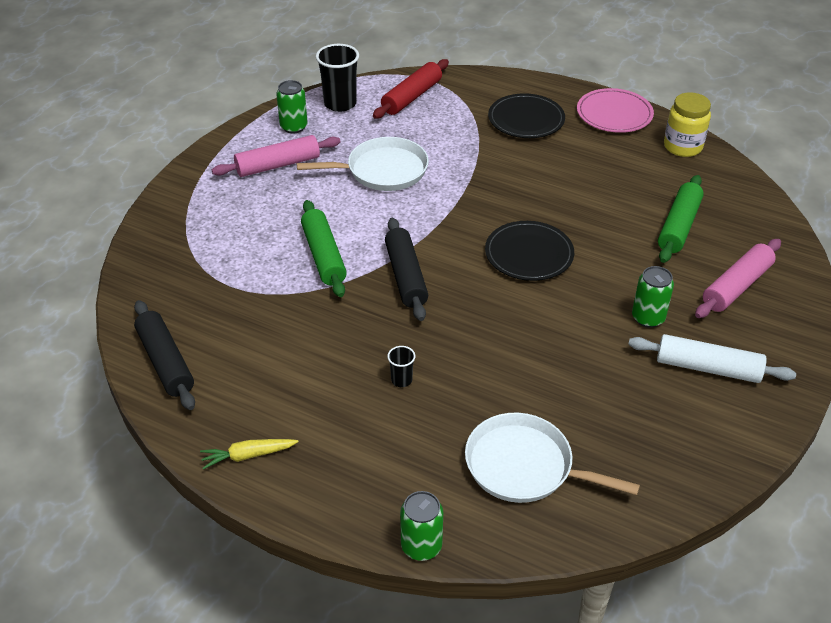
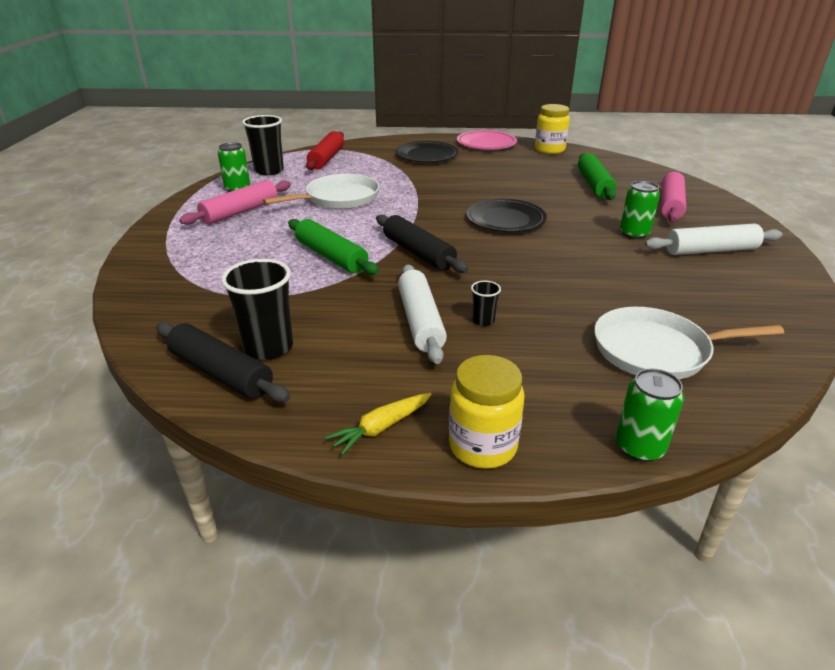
camera: 25 degrees left, 10 degrees down
none -> black cup [221,259,293,360]
none -> white rolling pin [398,264,447,364]
none -> yellow jar [449,355,524,469]

